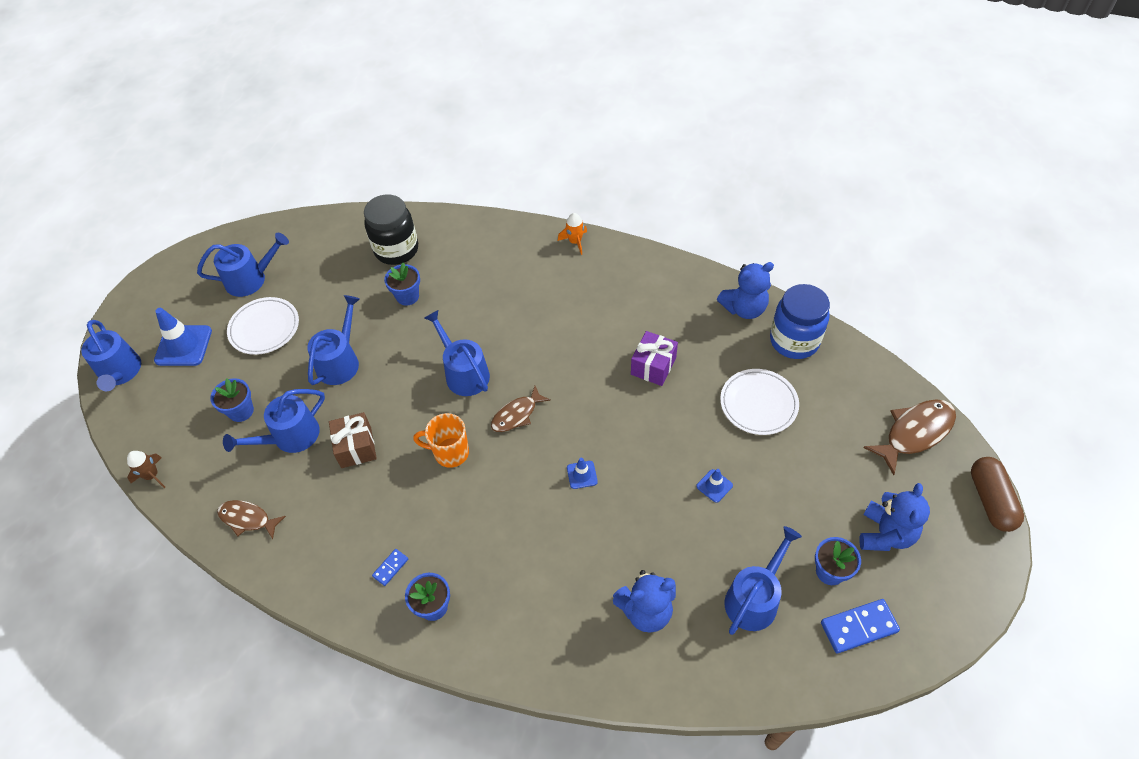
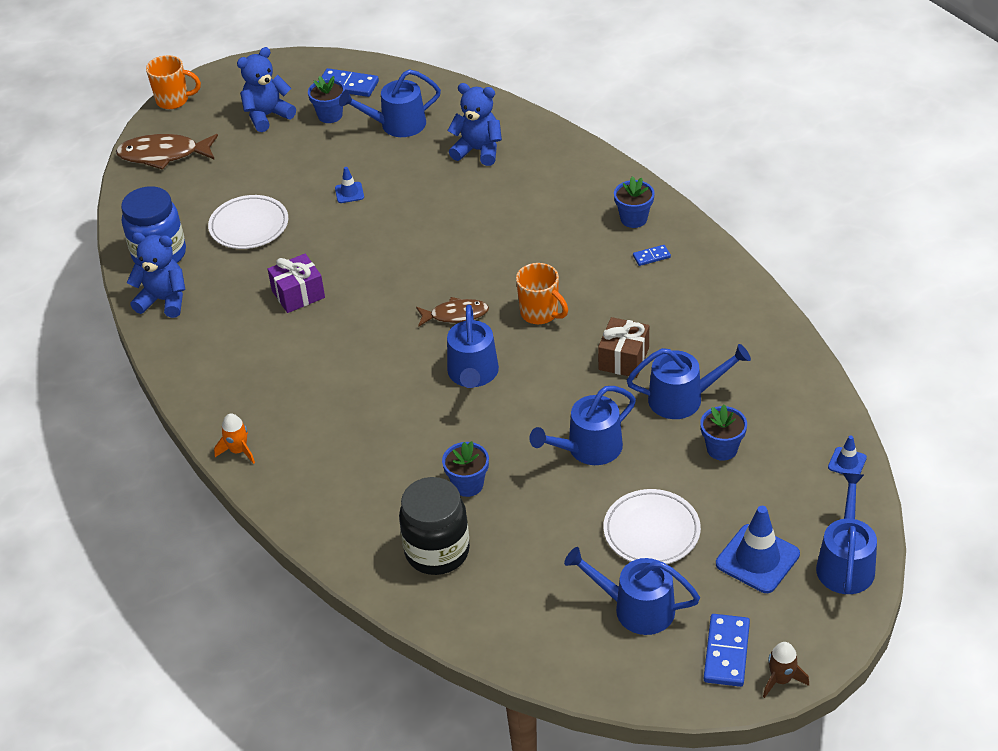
camera: 145 degrees left, 10 degrees down
brown rocket [127,451,165,488] -> brown rocket moved to [763,642,809,698]
brown fish [217,500,286,539] -> none
blue traffic cone [567,458,598,489] -> blue traffic cone moved to [828,436,867,474]
brown capsule [971,457,1024,532] -> orange mug [146,55,201,109]
none -> blue domino [704,614,750,687]

